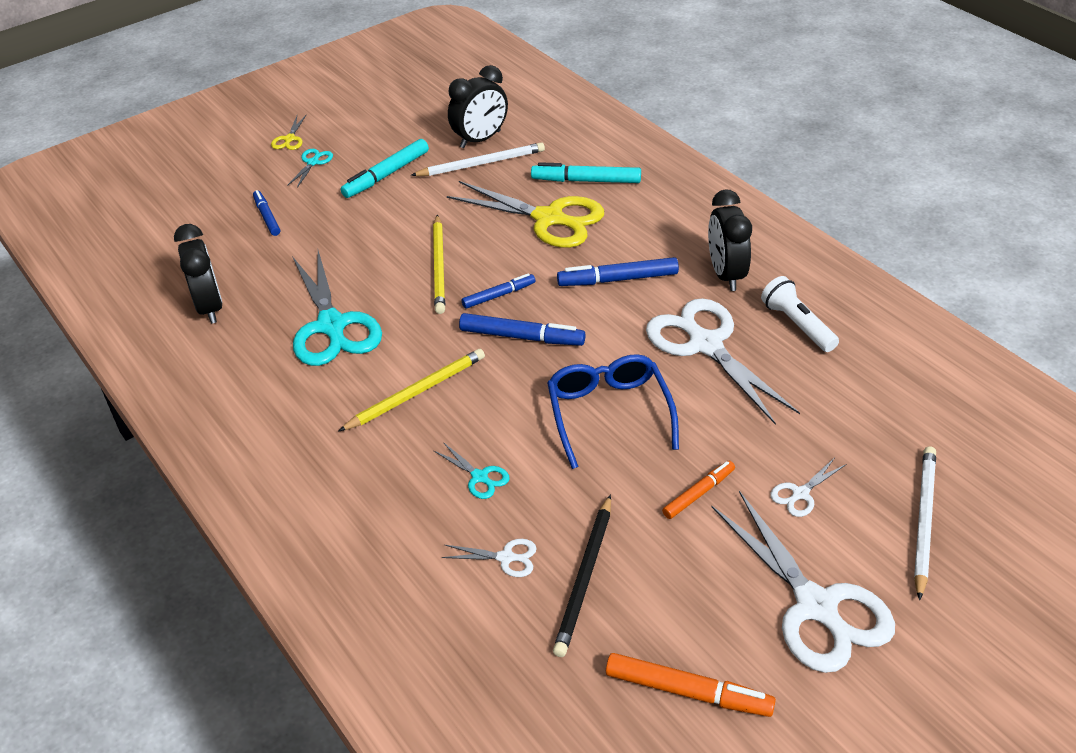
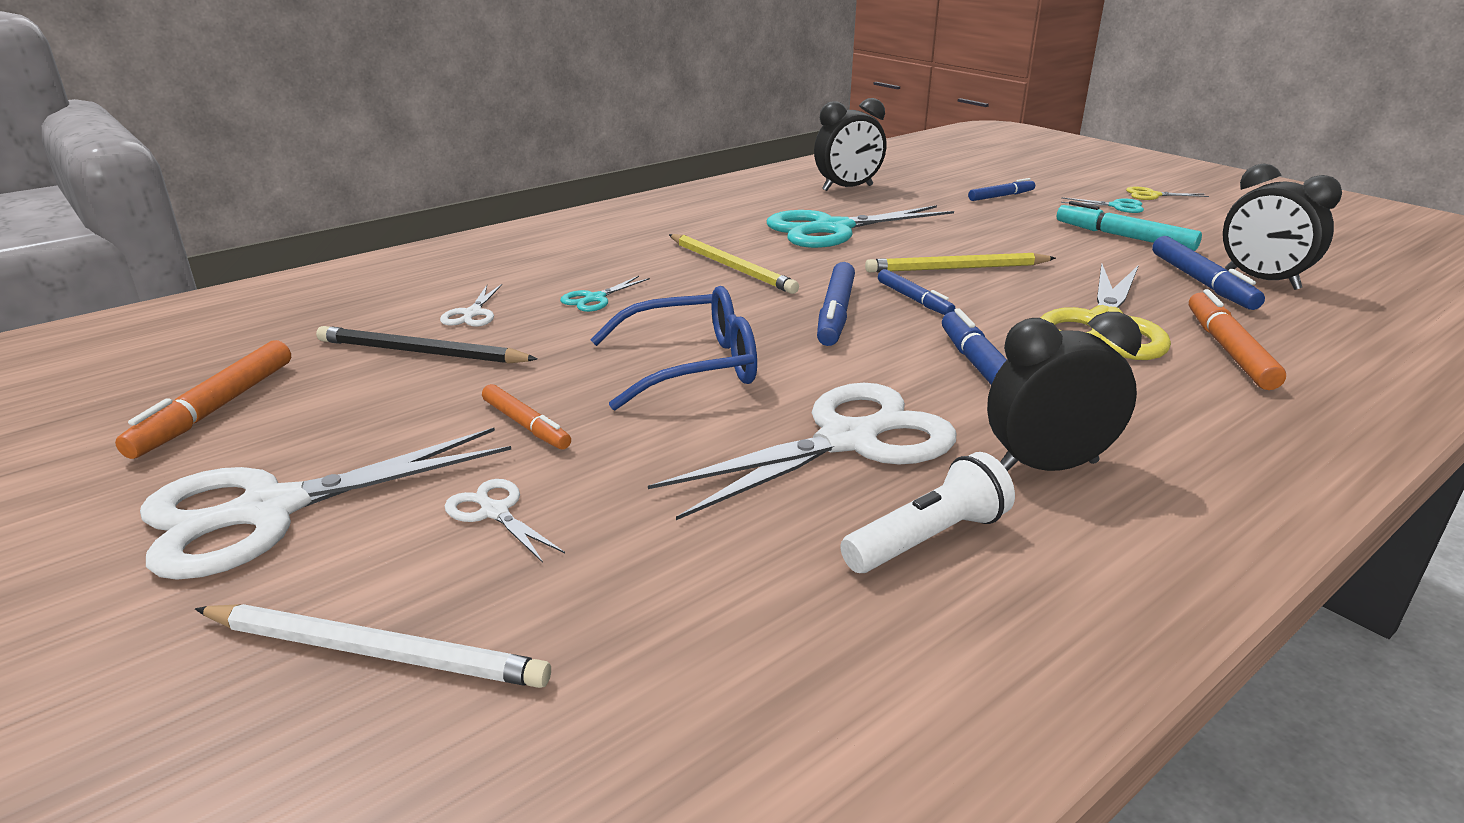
camera: 85 degrees right, 15 degrees down
white pencil [411,142,545,176] -> blue marker [1152,236,1265,310]
turquoise marker [531,162,641,183] -> orange marker [1189,289,1286,390]

